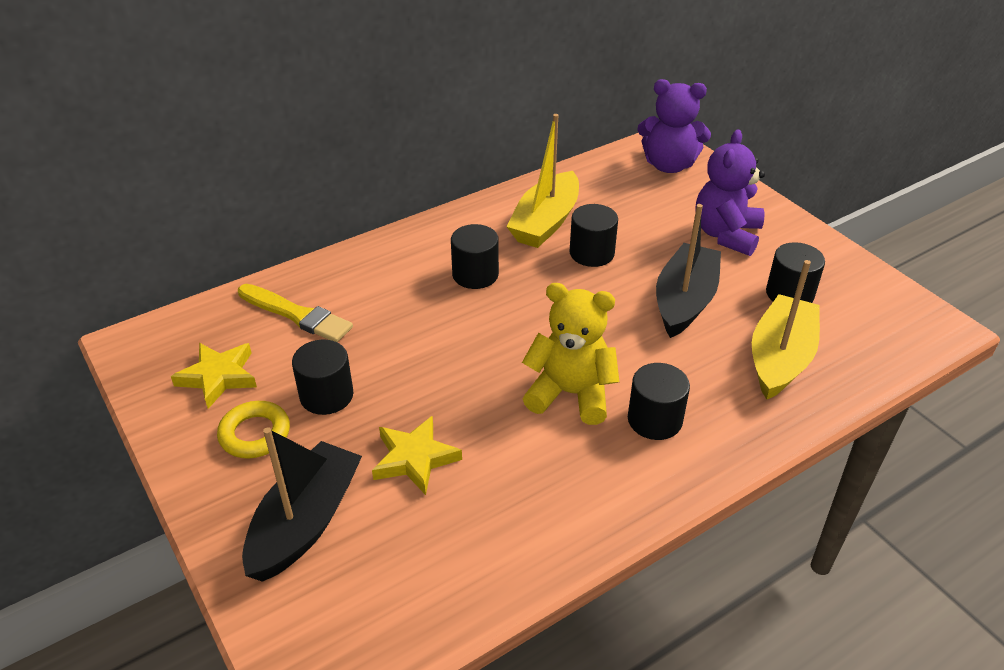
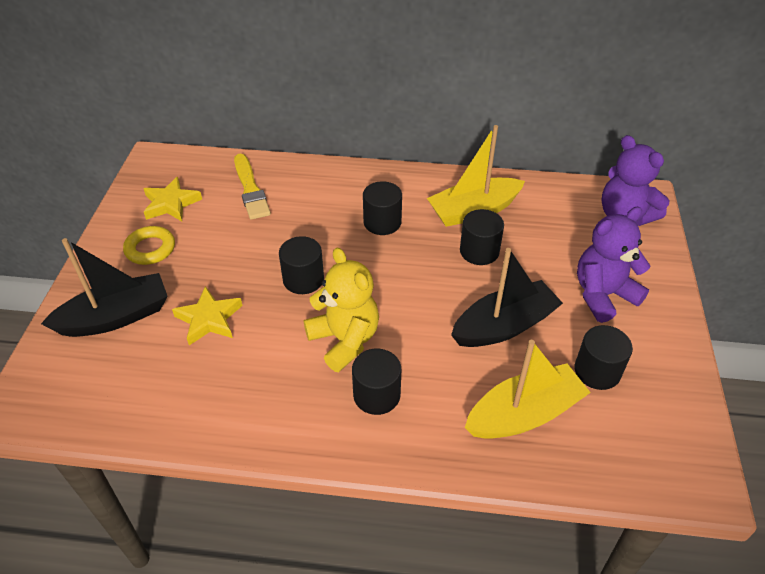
camera: 40 degrees right, 5 degrees up
black cylinder [292,340,353,415] -> black cylinder moved to [279,236,324,294]

